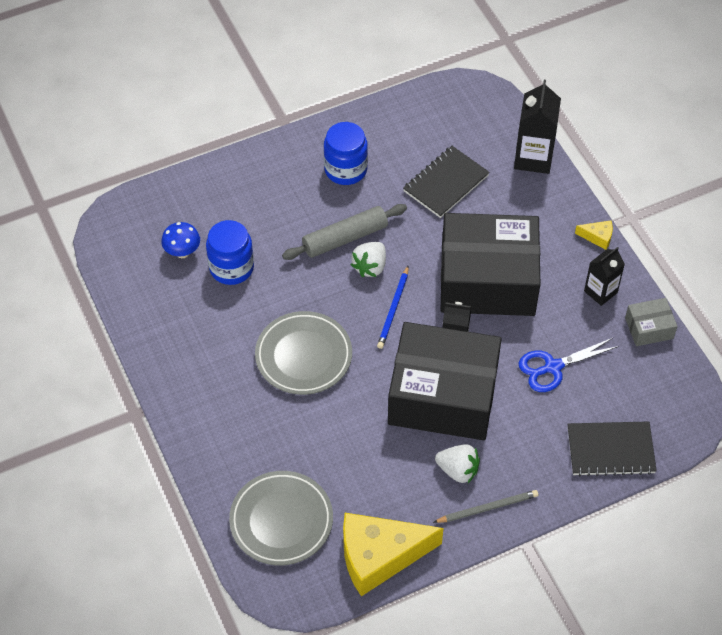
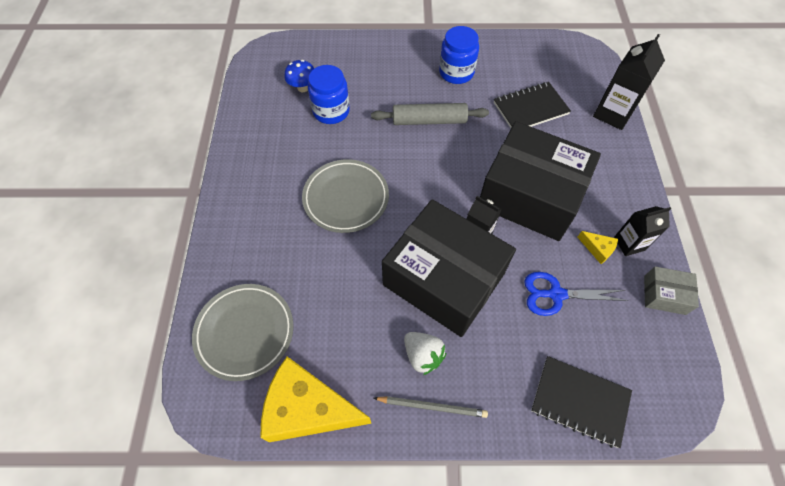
camera: 25 degrees right, 5 degrees up
white strawberry [351,242,386,277] -> none
blue pencil [377,266,409,349] -> none
yellow cheese [575,220,613,250] -> yellow cheese moved to [577,231,618,264]

